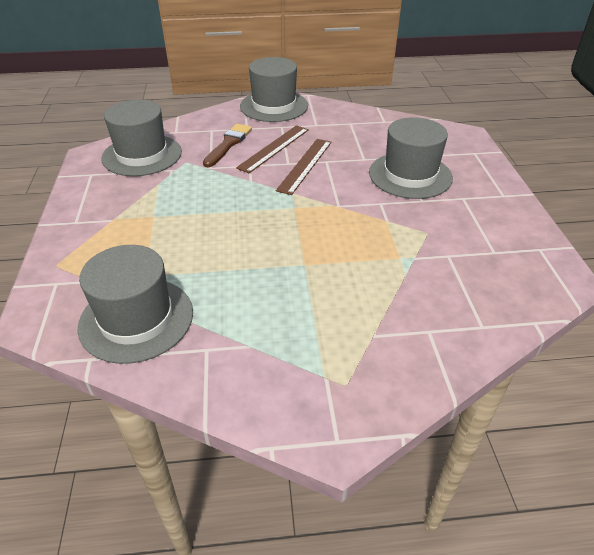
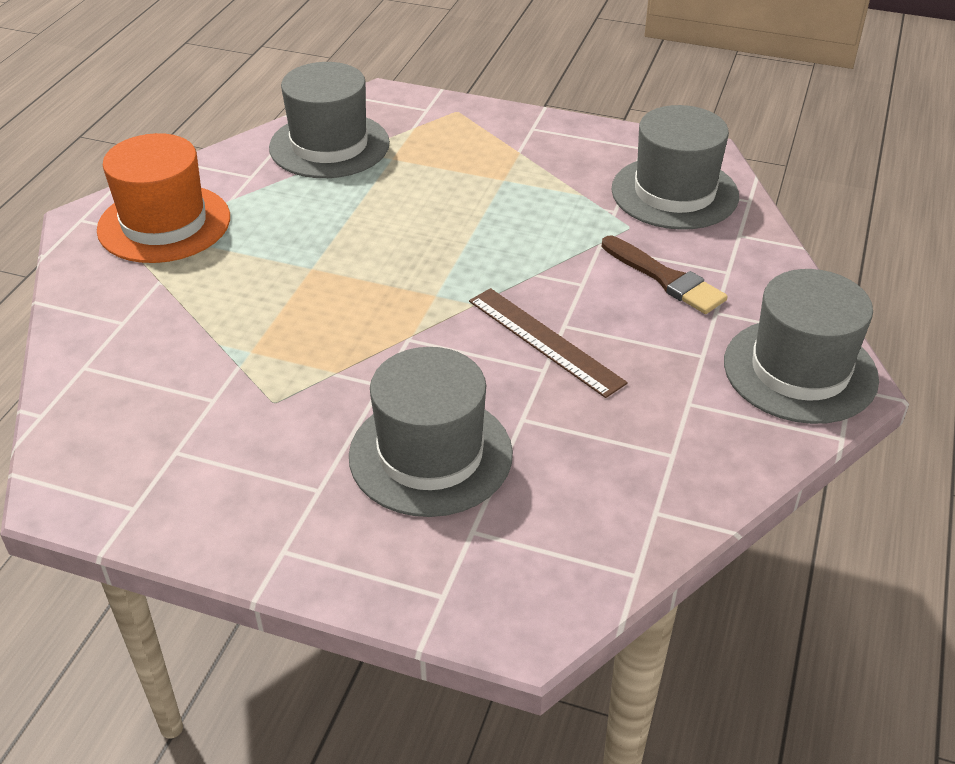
camera: 115 degrees right, 0 degrees up
brown ruler [236,125,309,173] -> none
none -> orange hat [97,133,230,263]

